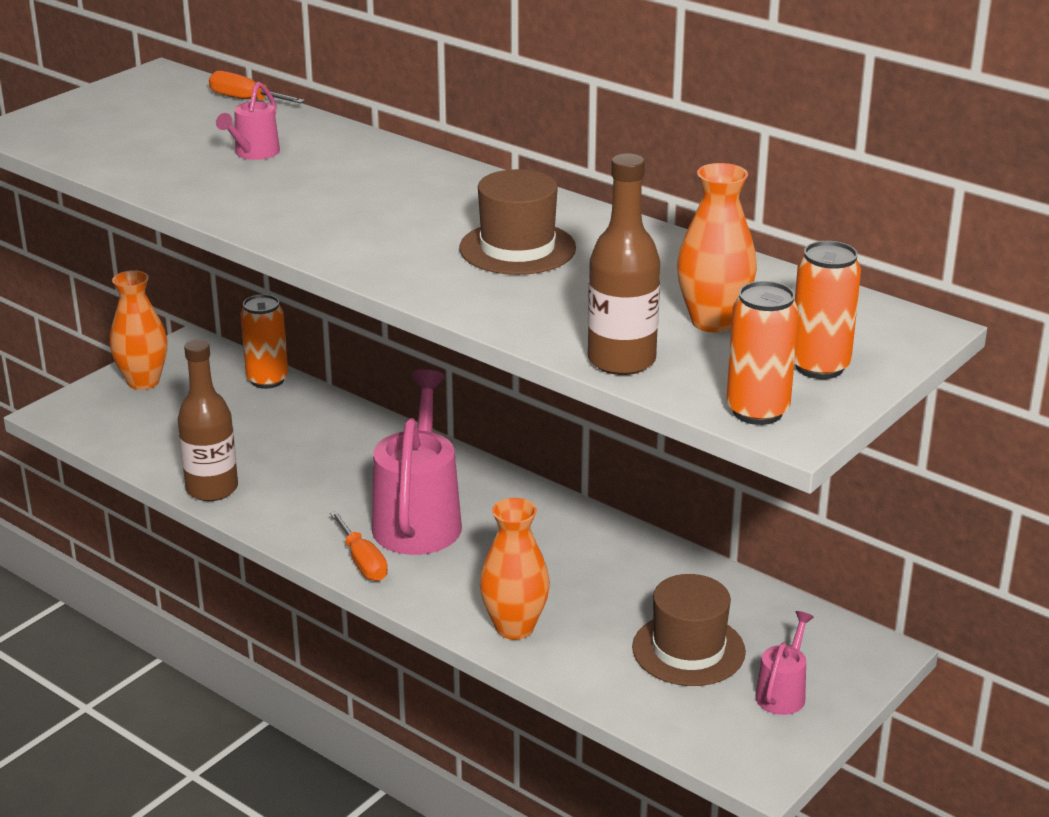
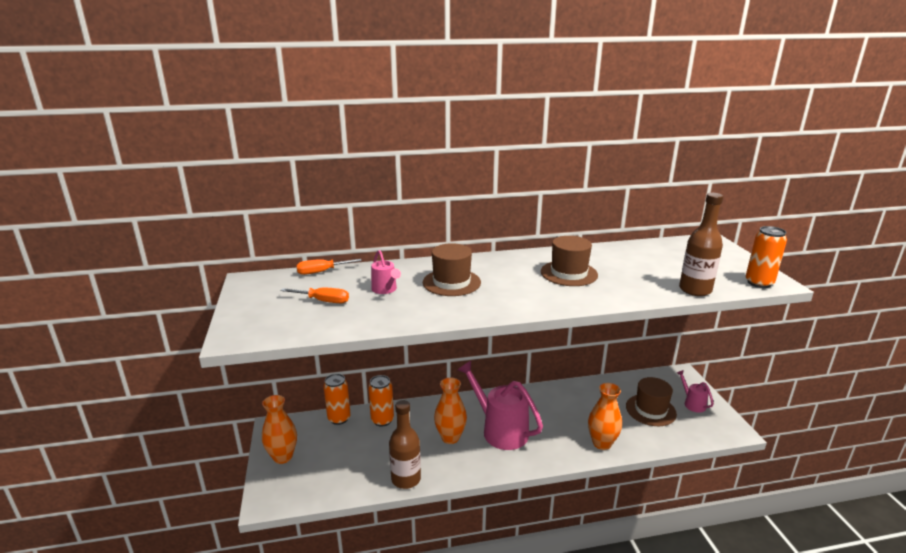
camera: 50 degrees left, 5 degrees down
orange screwdriver [330,511,388,581] -> orange screwdriver moved to [280,287,349,303]
orange vase [677,163,757,332] -> orange vase moved to [434,378,467,444]
orange can [794,241,861,379] -> orange can moved to [368,375,394,427]
none -> brown hat [423,243,481,296]

